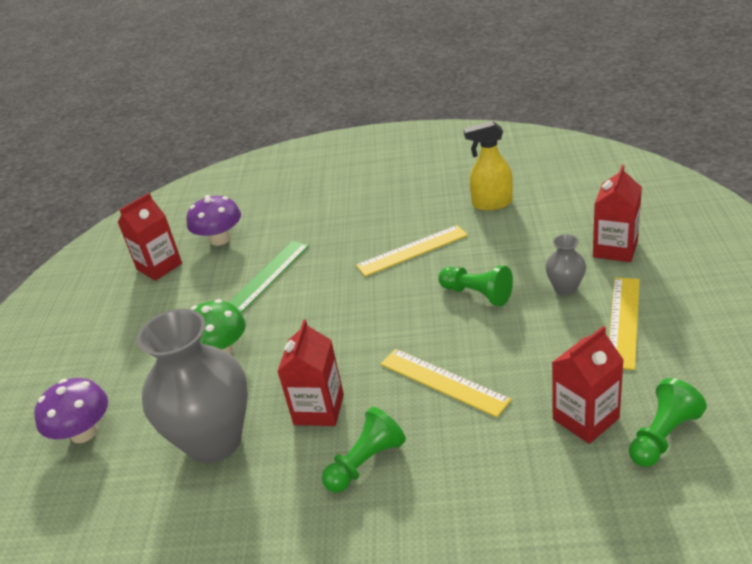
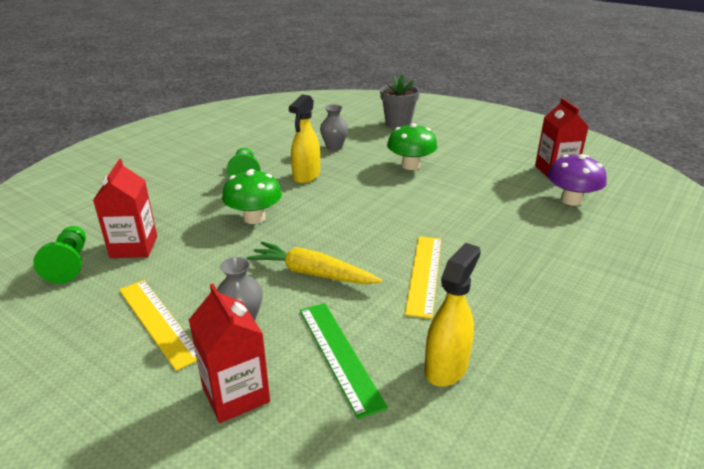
camera: 120 degrees right, 5 degrees down
purple mushroom [34,378,108,443] -> grey flower pot [380,74,420,129]
grey vase [137,309,248,463] -> grey vase [320,104,348,151], size x0.45
green ruler [229,241,309,314] -> green ruler moved to [300,303,388,419]
red carton [277,319,344,426] -> yellow spray bottle [289,94,320,184]
yellow ruler [380,349,512,417] -> green mushroom [222,169,282,224]
green pawn [438,265,513,306] -> yellow carrot [247,242,382,284]

